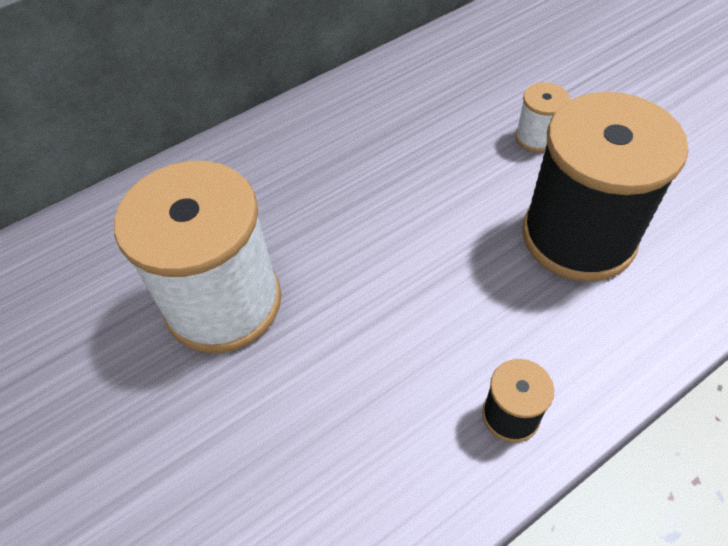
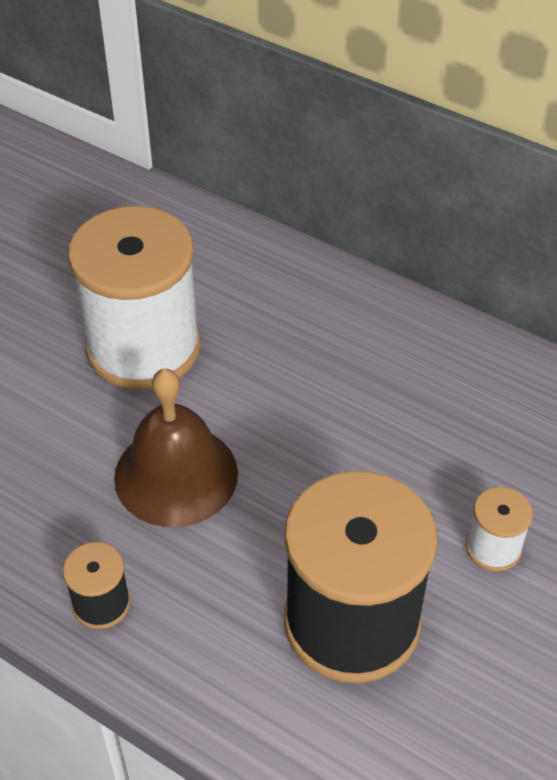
camera: 65 degrees right, 5 degrees down
none -> brown bell [114,369,238,527]

